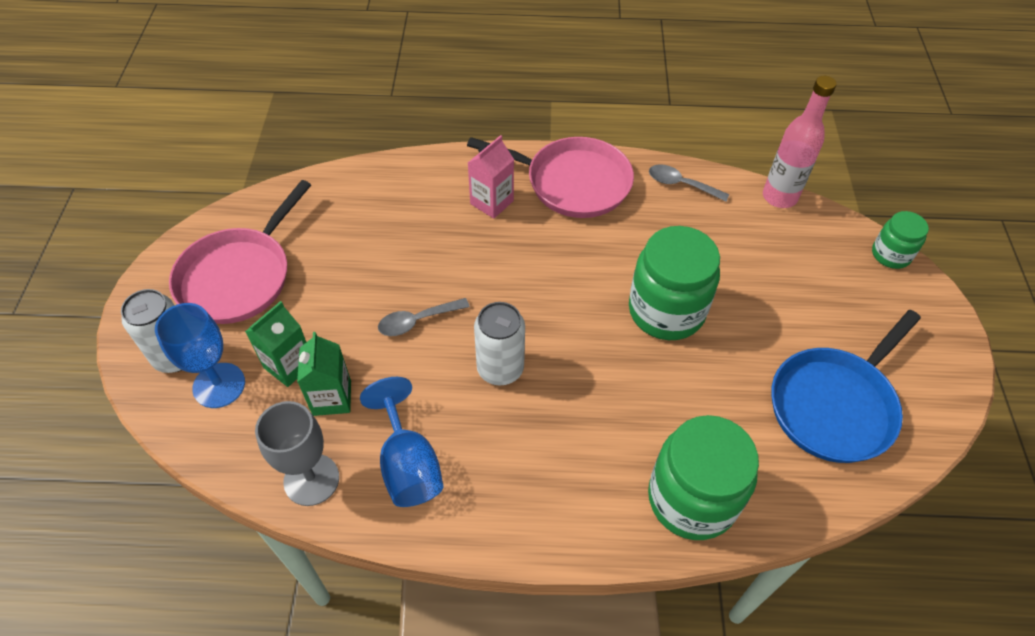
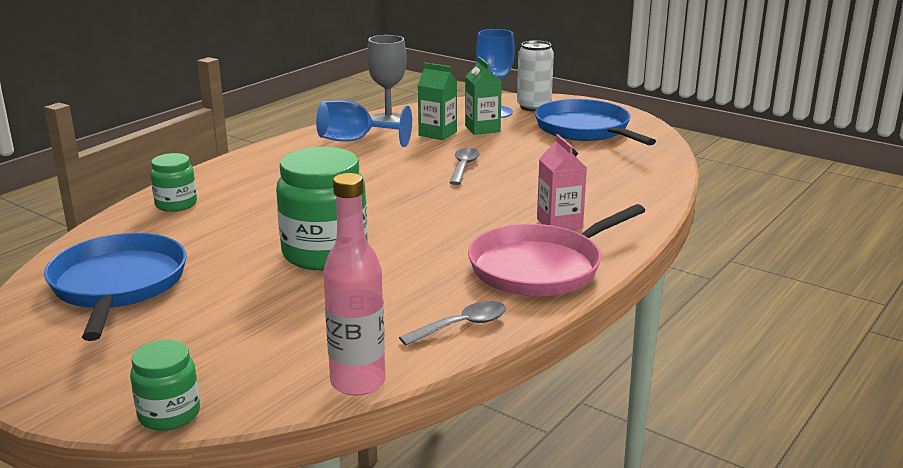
camera: 125 degrees right, 30 degrees down
pink pan [169,180,311,324] -> blue pan [535,99,656,145]
white can [474,302,525,386] -> none
green jar [648,415,759,540] -> green jar [150,153,197,212], size x0.54

